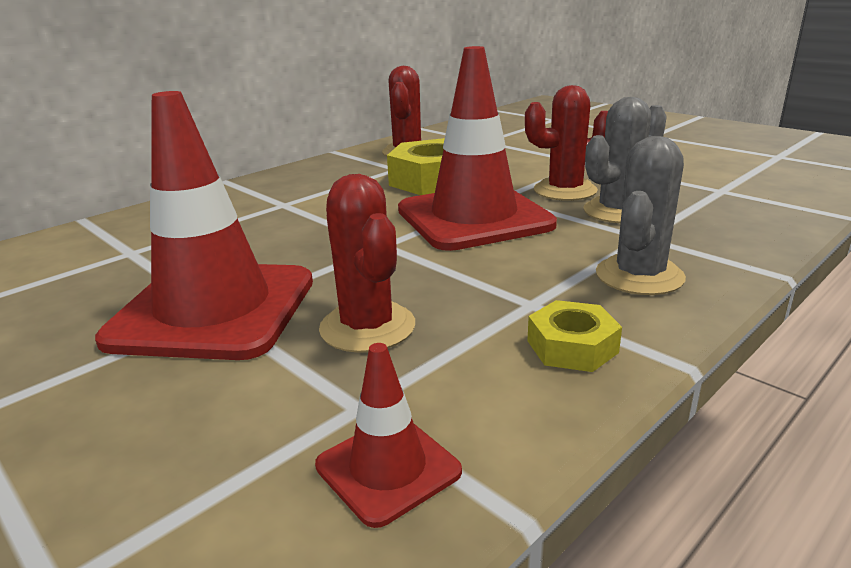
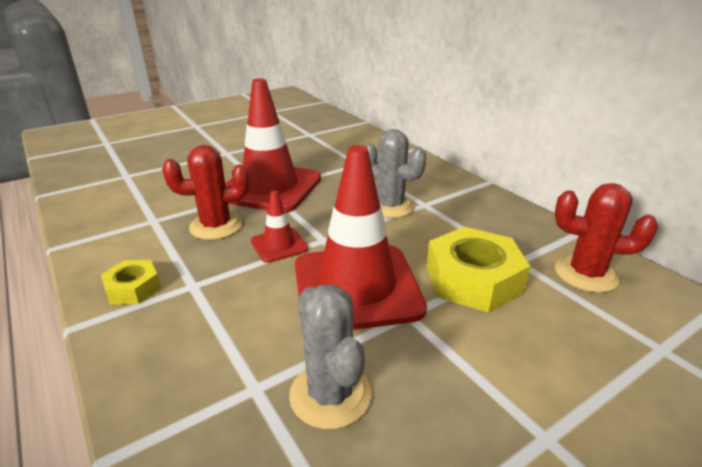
camera: 100 degrees right, 5 degrees up
red traffic cone [315,343,462,528] -> red traffic cone moved to [251,191,308,263]
red cactus [525,85,608,201] -> none
grey cactus [596,136,686,295] -> grey cactus moved to [366,129,426,218]

